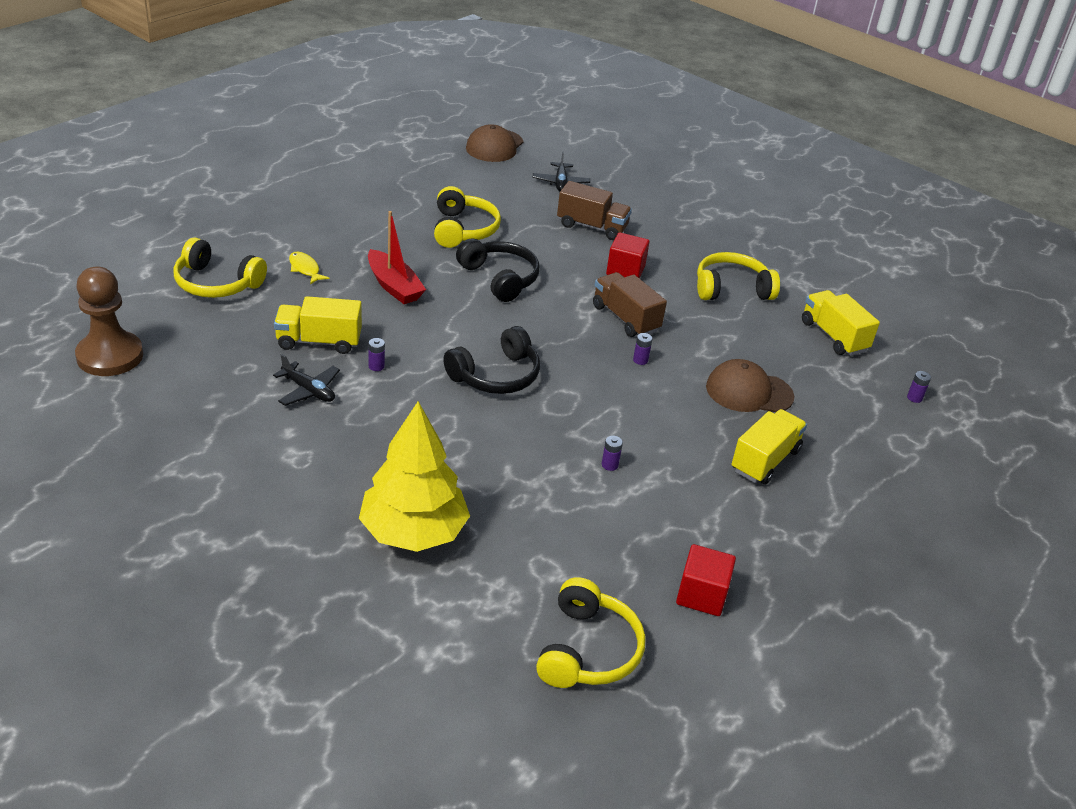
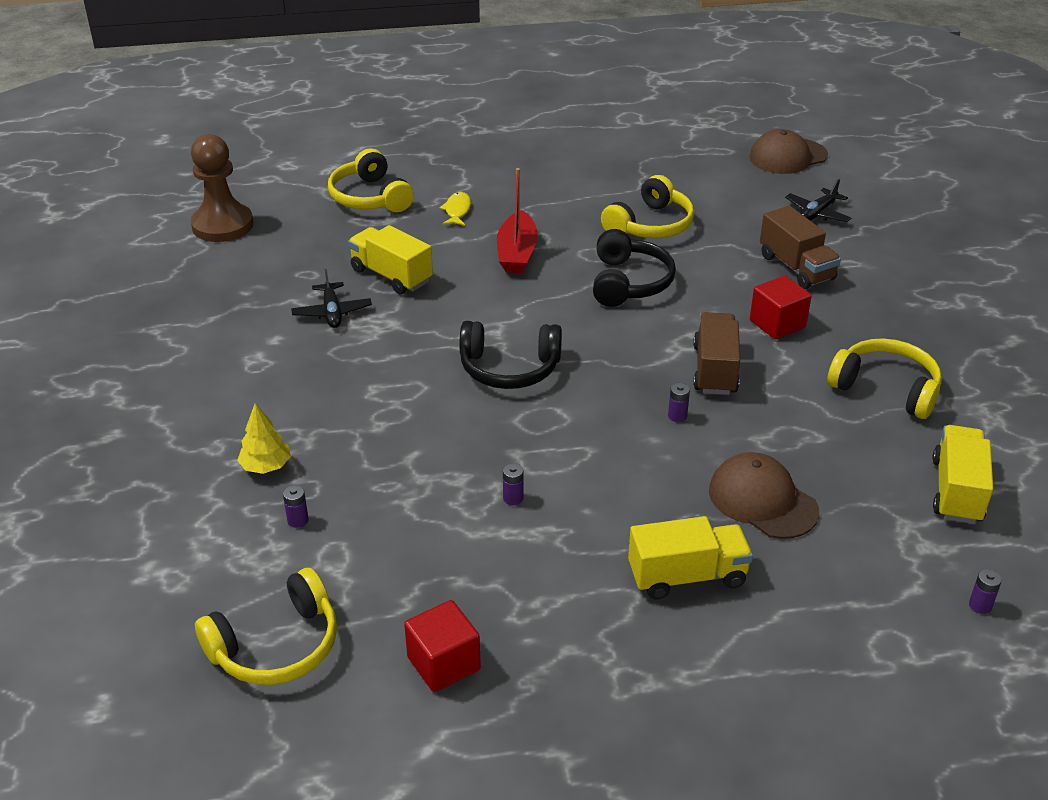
camera: 45 degrees right, 0 degrees up
yellow tree [359,401,470,552] -> yellow tree [237,403,291,474], size x0.45
purple battery [368,338,385,371] -> purple battery moved to [283,485,309,528]

